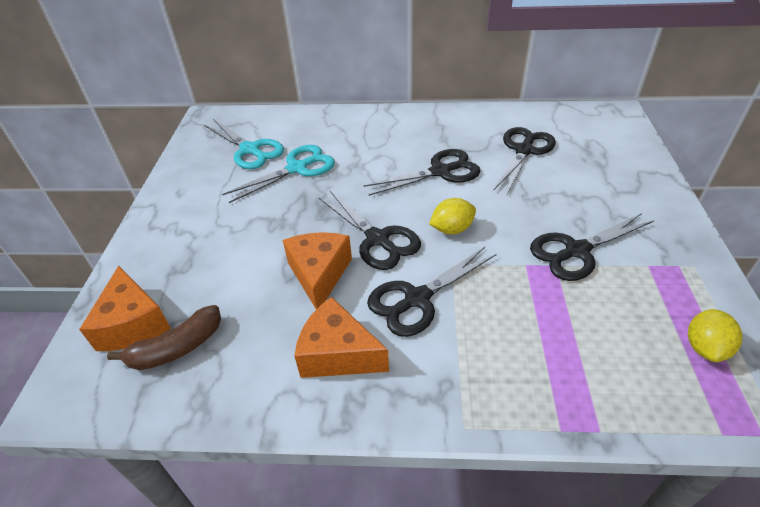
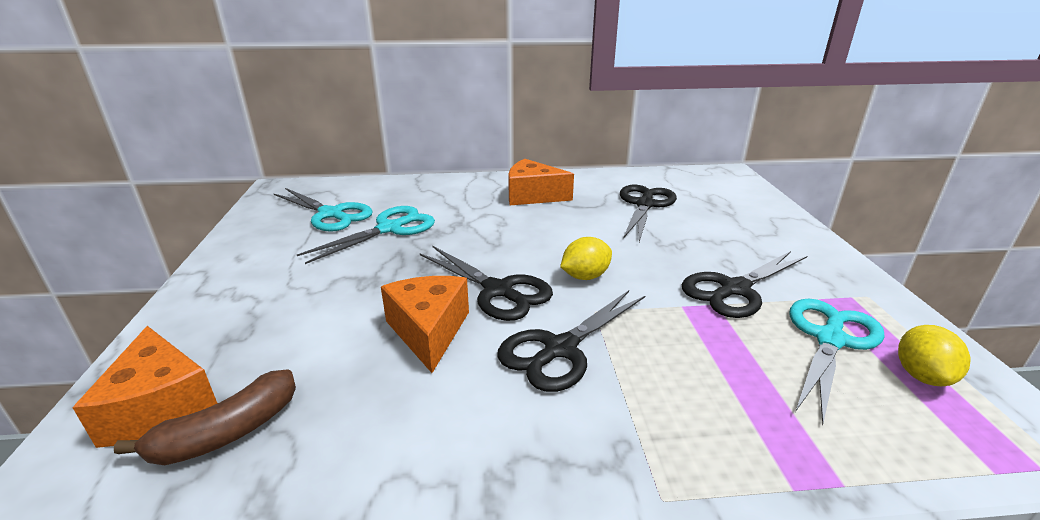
camera: 10 degrees left, 15 degrees down
orange cheese [294,297,389,378] -> orange cheese moved to [508,159,574,205]
black scissors [364,149,480,196] -> none
none -> turquoise scissors [789,299,885,426]

